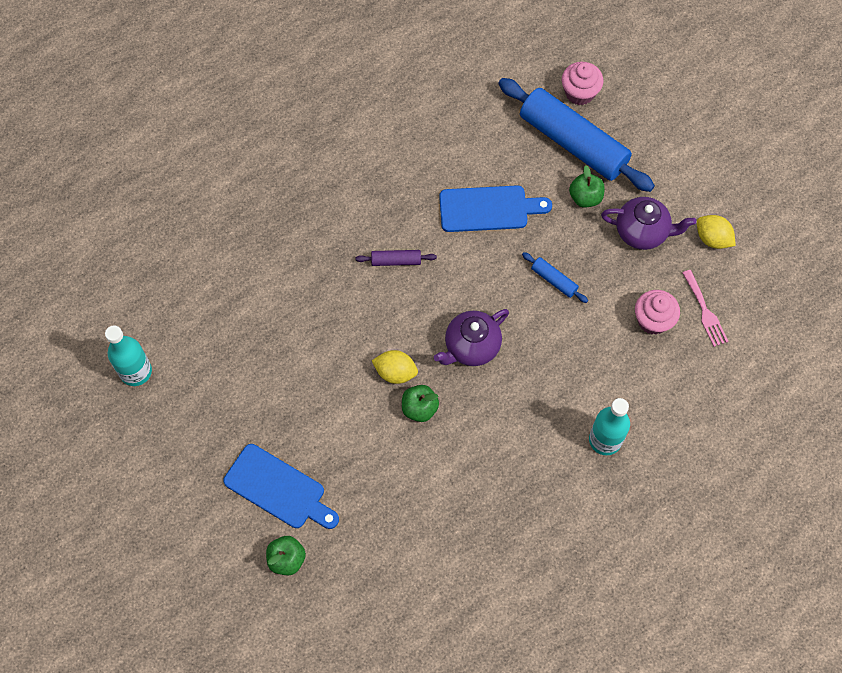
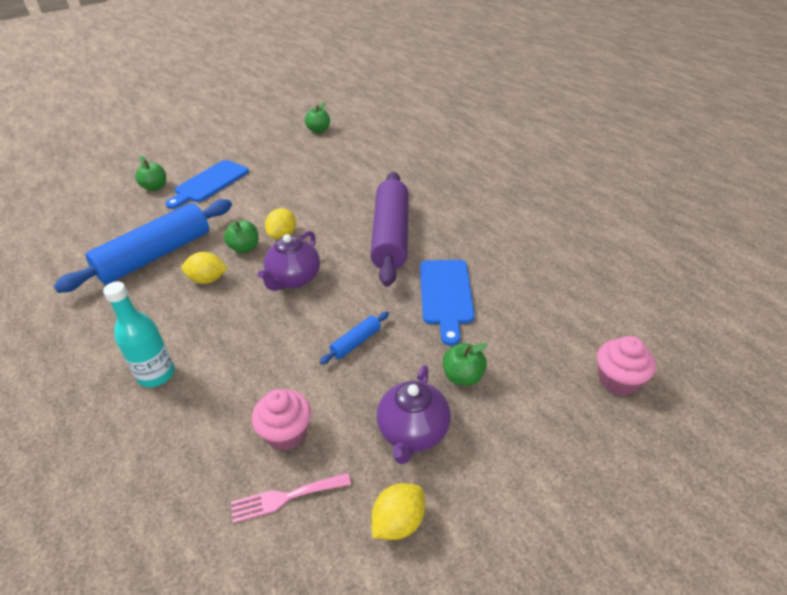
camera: 95 degrees right, 25 degrees down
turquoise bottle [105,325,152,386] -> green apple [305,102,330,133]
purple rolling pin [355,250,437,266] -> purple rolling pin [370,172,409,287], size x2.44
purple teapot [434,309,509,366] -> purple teapot turned 120 degrees counterclockwise [258,231,320,291]
blue rolling pin [499,78,655,192] -> blue rolling pin moved to [54,199,232,293]
none -> yellow lemon [181,252,227,284]

